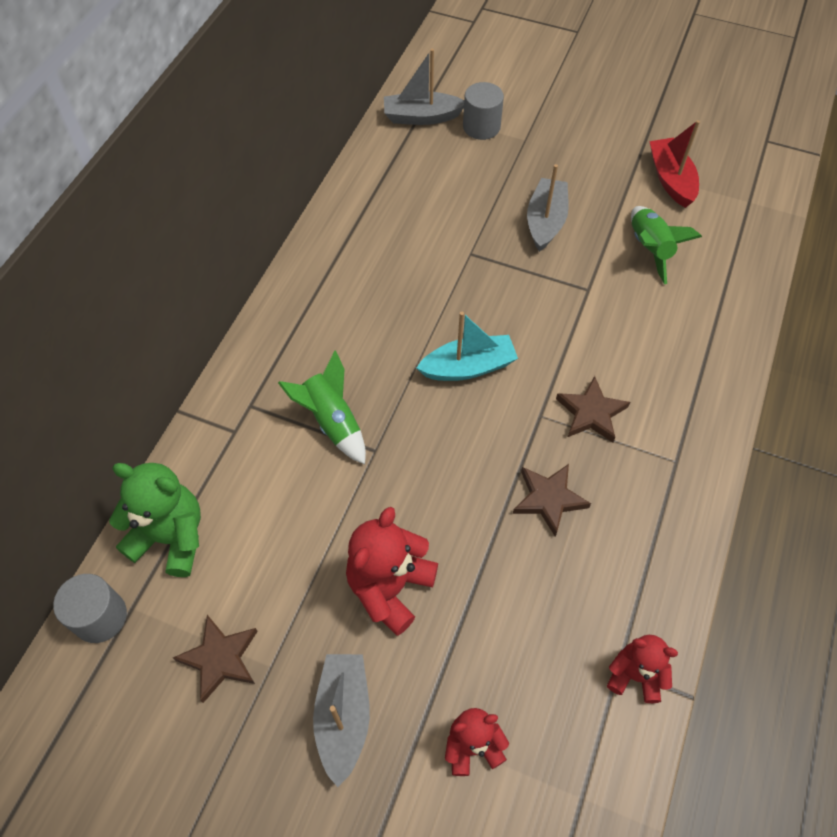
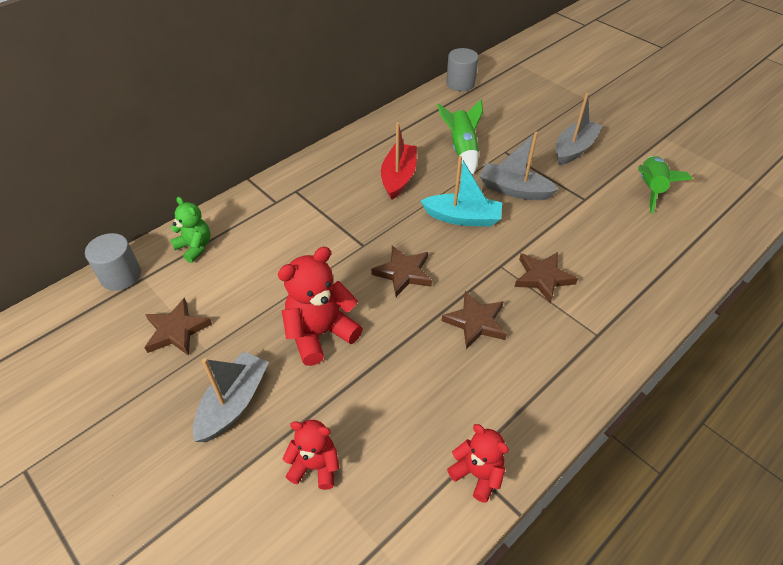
camera: 25 degrees right, 10 degrees down
green teddy bear [109,463,201,577] -> green teddy bear [171,197,210,263], size x0.61
green rocket [278,351,366,464] -> green rocket moved to [437,99,483,174]
grey boat [384,49,464,125] -> grey boat moved to [479,132,559,200]
grey cylinder [463,82,504,140] -> grey cylinder moved to [446,48,478,91]
red boat [649,120,700,208] -> red boat moved to [381,122,417,200]
none -> brown star [371,246,432,297]

